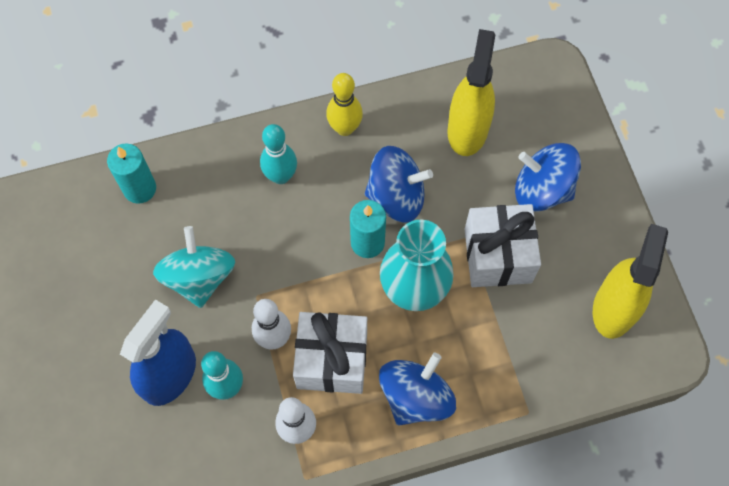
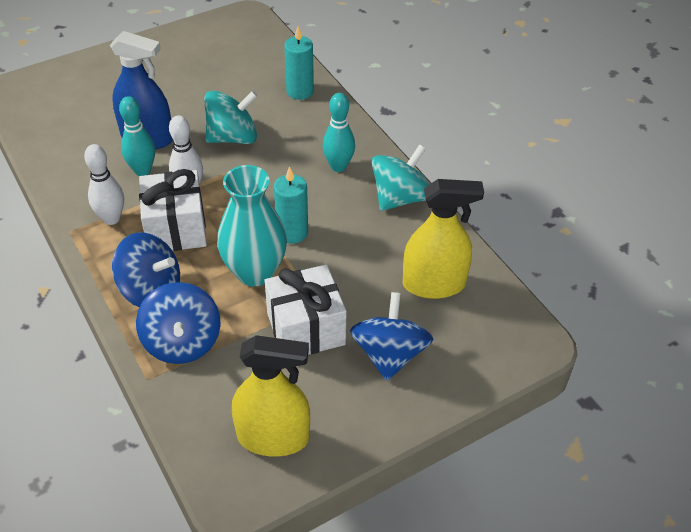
camera: 75 degrees right, 20 degrees down
yellow bowling pin [326,73,363,136] -> turquoise spinning top [372,144,429,211]
blue spinning top [365,146,433,223] -> blue spinning top moved to [136,282,221,364]

